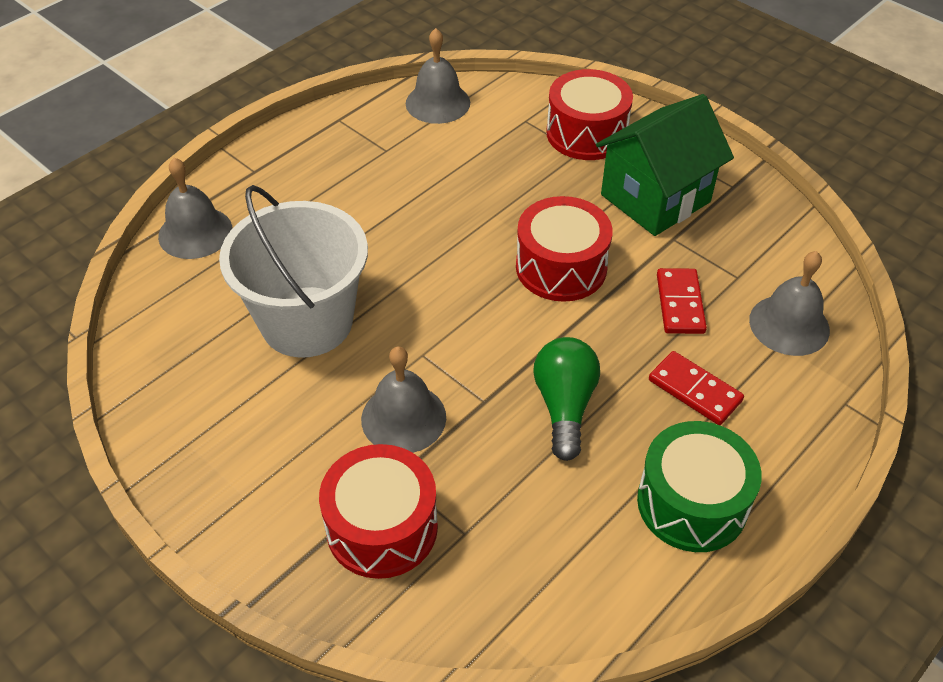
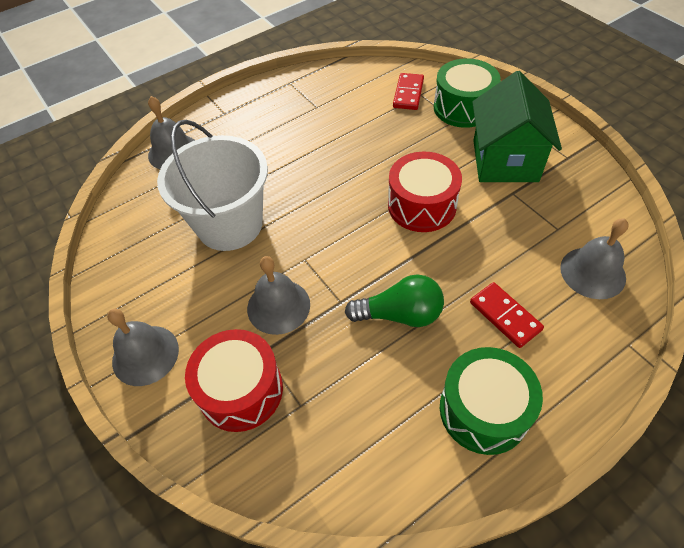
camera: 15 degrees right, 5 degrees up
grey bell [406,28,470,124] -> grey bell moved to [107,309,179,386]
green light bulb [533,337,600,461] -> green light bulb turned 75 degrees clockwise [345,274,444,327]
red drum [546,69,633,160] -> green drum [434,58,501,128]
green house [596,94,734,236] -> green house turned 60 degrees counterclockwise [472,71,562,182]
red domino [657,268,707,334] -> red domino moved to [393,73,424,110]

